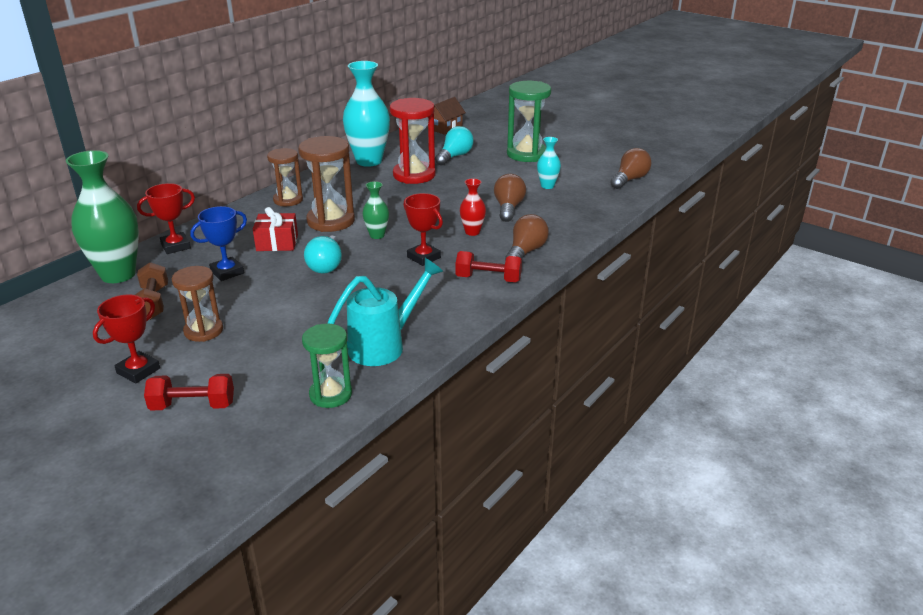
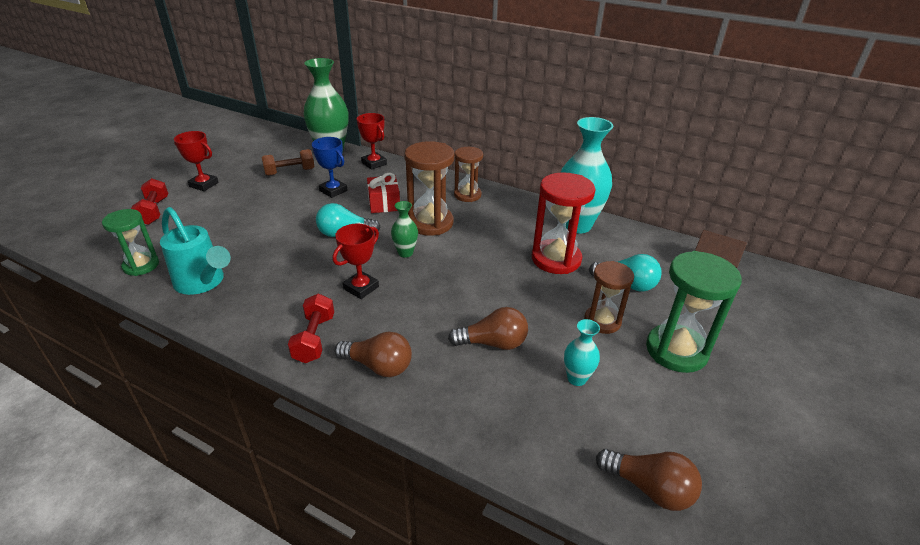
camera: 80 degrees right, 5 degrees up
brown hourglass [172,266,223,342] -> brown hourglass moved to [584,261,634,334]
red vase [460,179,486,236] -> none

